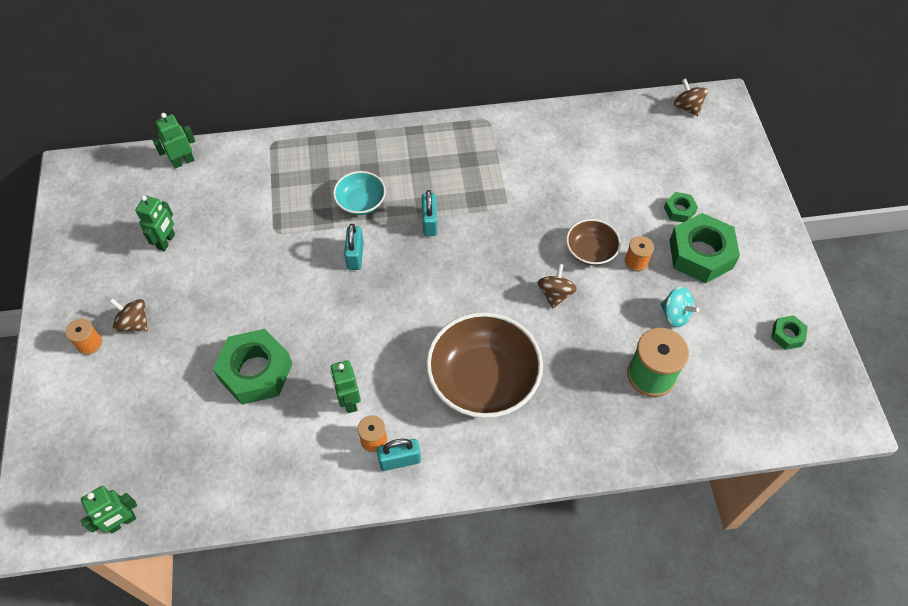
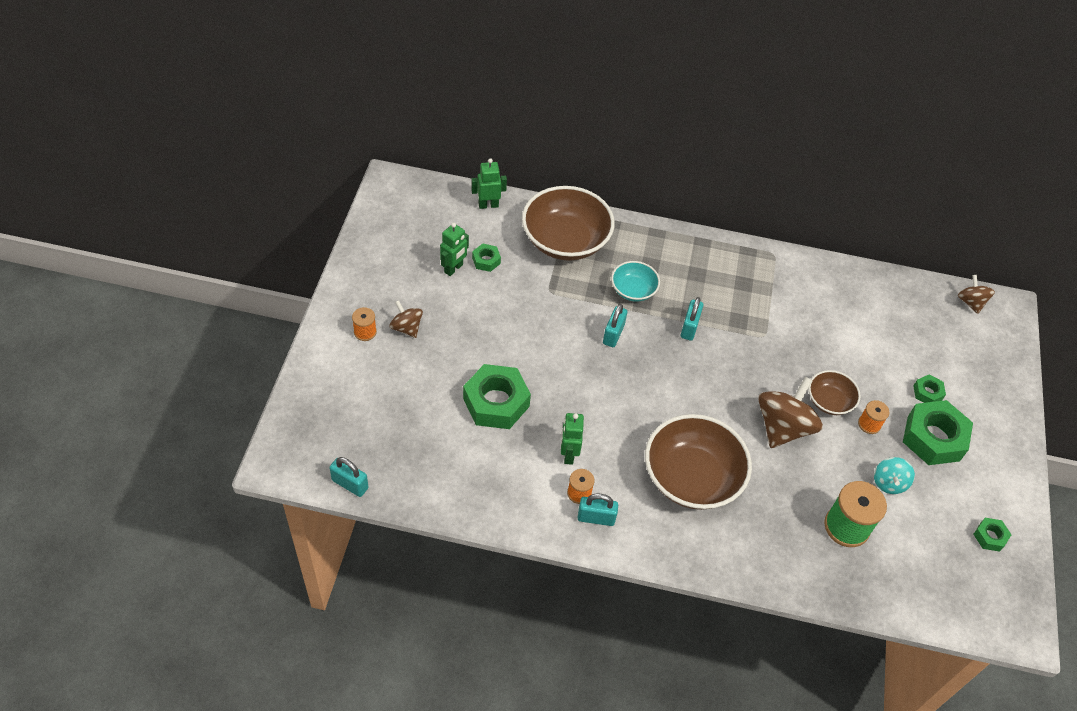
camera: 15 degrees right, 5 degrees down
green robot [81,486,137,533] -> turquoise padlock [329,457,368,497]
brown spinning top [537,264,577,308] -> brown spinning top [758,377,823,448], size x1.83
turquoise spinning top [660,287,699,327] -> turquoise spinning top turned 45 degrees clockwise [874,457,915,494]
none -> green nut [472,244,501,272]
none -> brown bowl [522,186,615,261]

